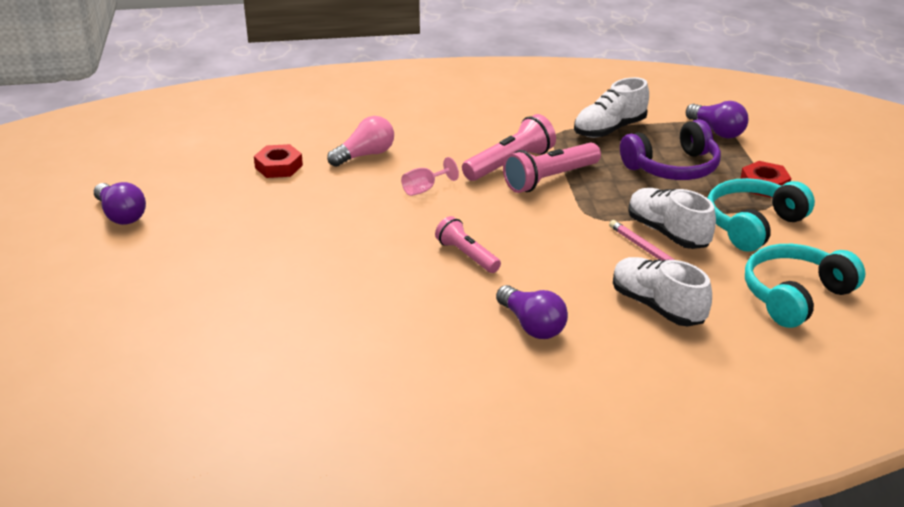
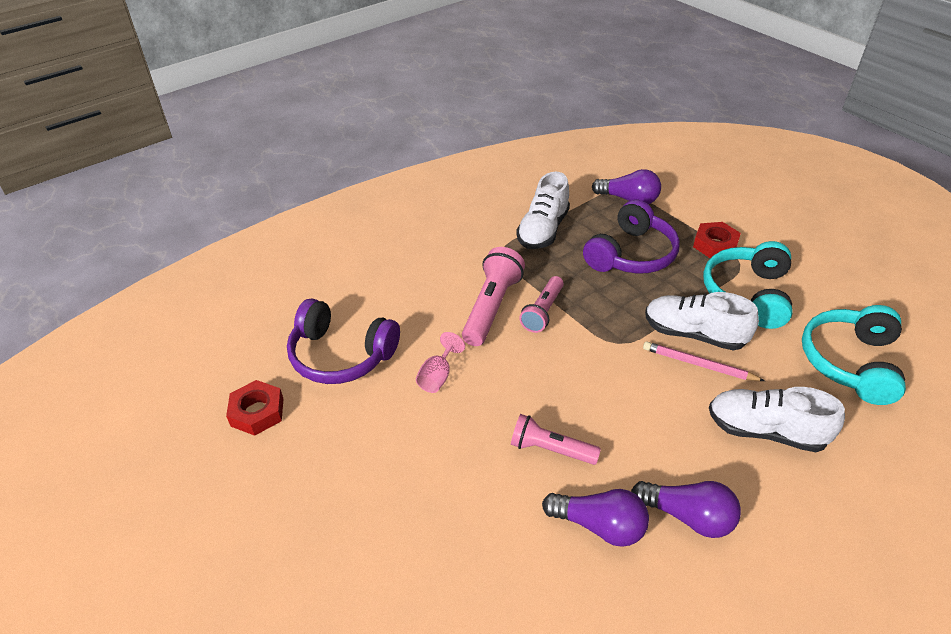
camera: 30 degrees left, 10 degrees up
purple light bulb [94,182,146,225] -> purple light bulb moved to [542,489,649,547]
pink light bulb [327,116,394,167] -> purple headphones [287,298,400,384]
pink flashlight [503,142,601,193] -> pink flashlight [519,276,564,333], size x0.66

